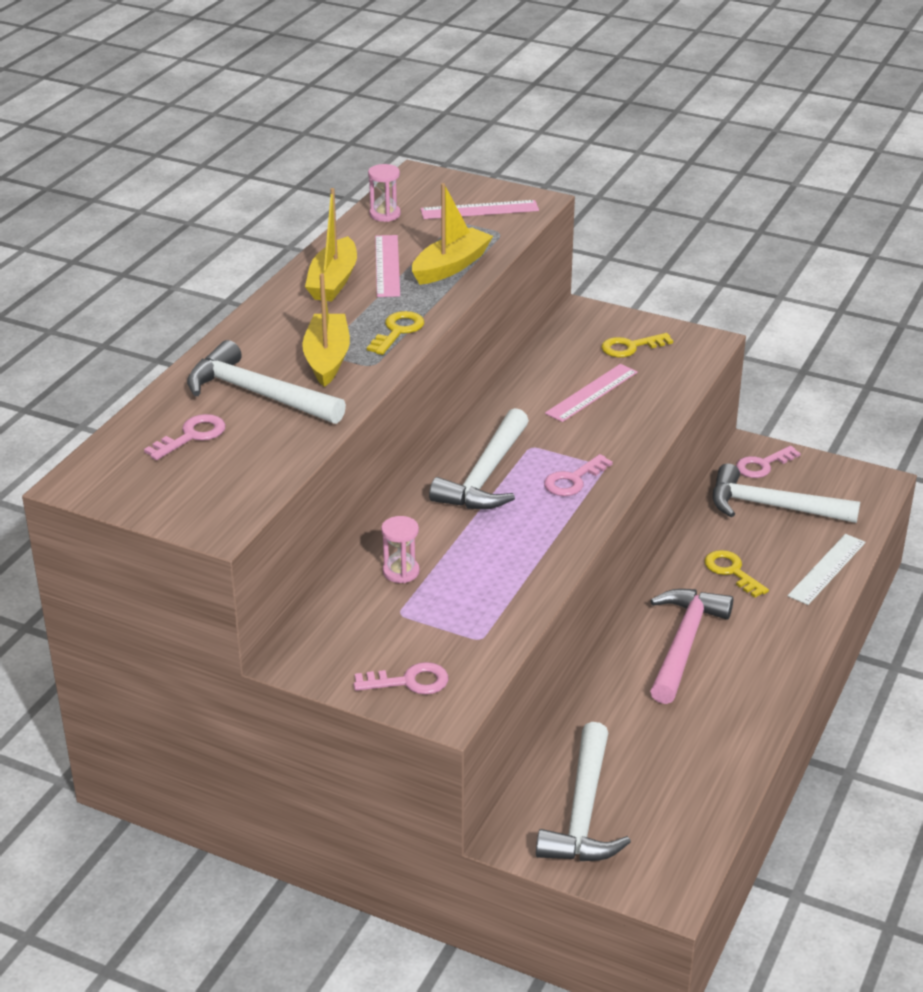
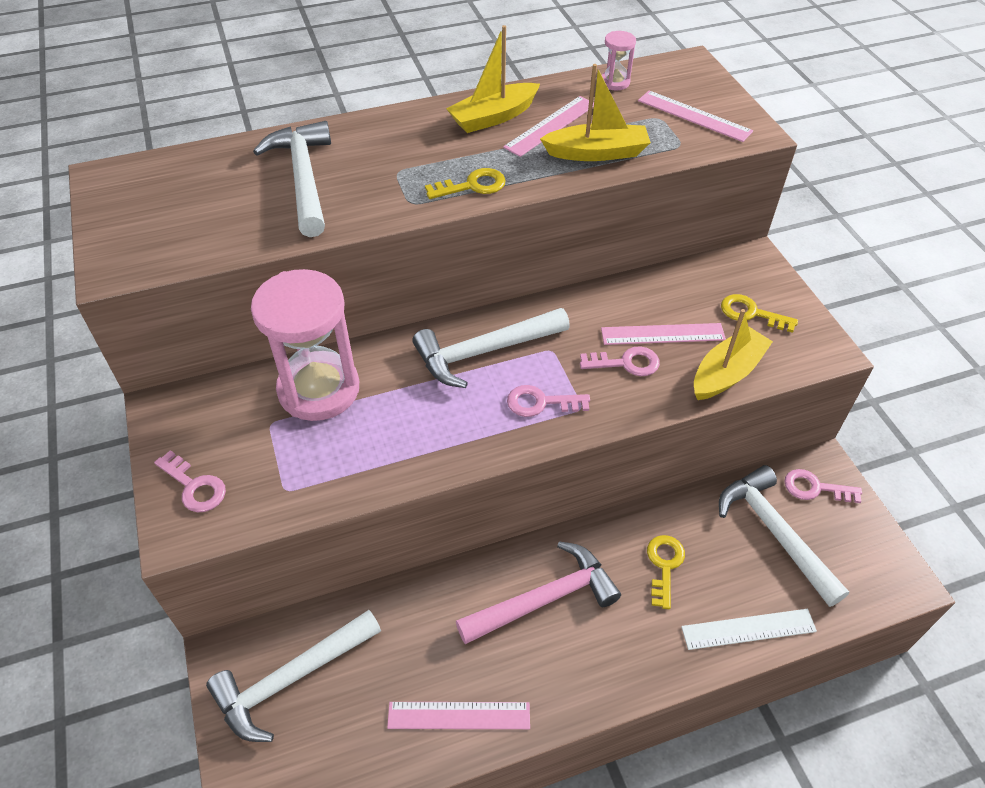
camera: 45 degrees right, 15 degrees up
pink key [144,414,226,460] -> pink key moved to [580,346,660,376]
yellow boat [302,273,350,387] -> yellow boat moved to [694,309,773,400]
pink hourglass [381,516,419,583] -> pink hourglass [251,269,359,421], size x2.38
none -> pink ruler [387,702,530,729]

